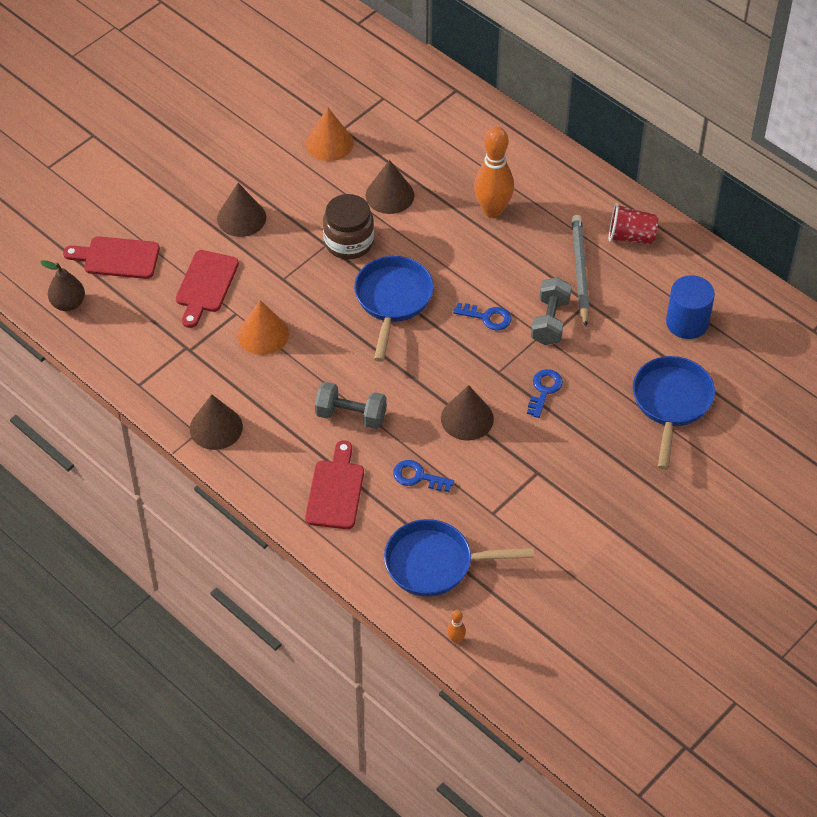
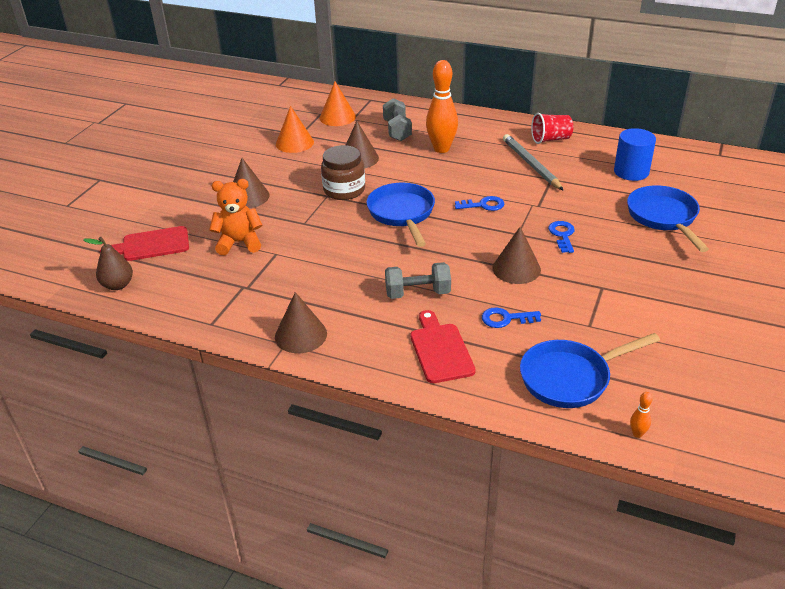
camera: 20 degrees left, 15 degrees down
red cutting board [176,250,239,328] -> orange teddy bear [209,179,263,255]
orange cone [238,300,289,355] -> orange cone moved to [320,82,356,126]
grey dumbbell [531,277,571,345] -> grey dumbbell moved to [383,98,412,141]

